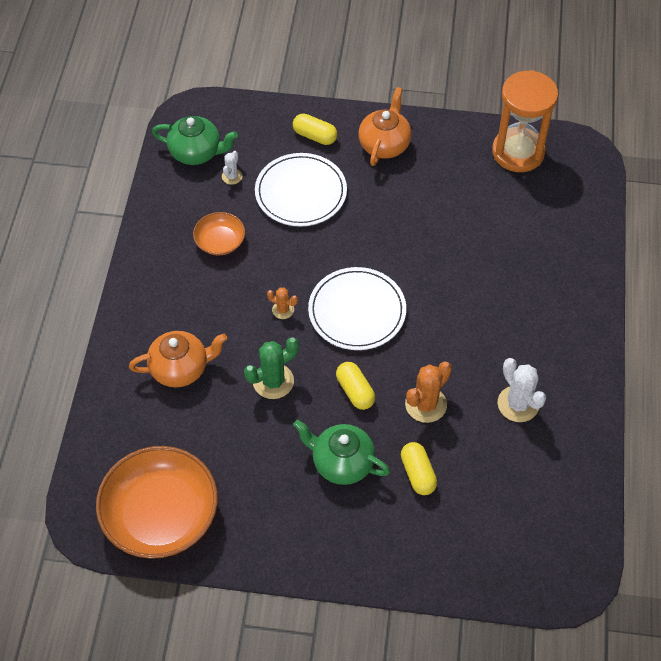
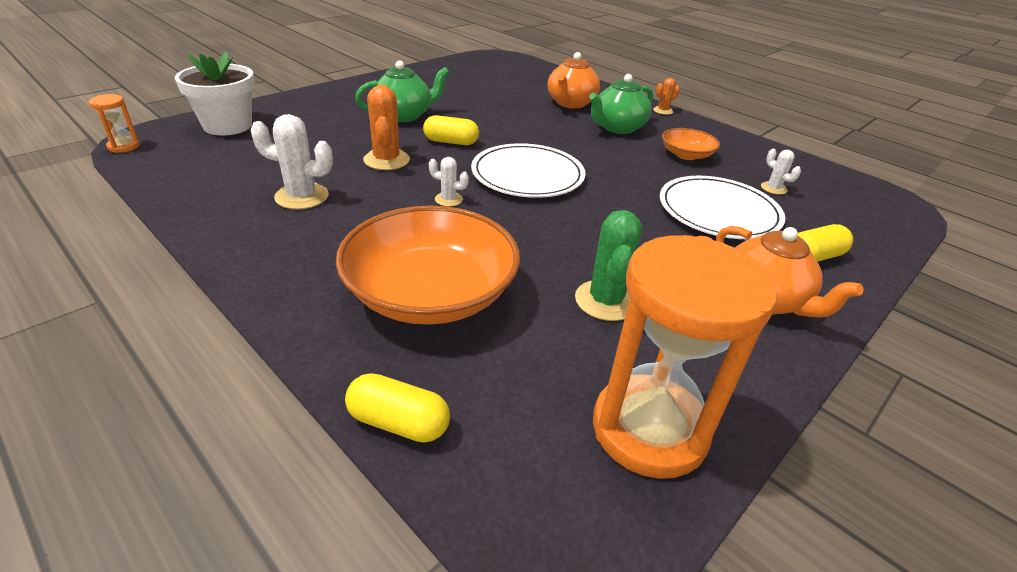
camera: 125 degrees right, 20 degrees down
orange bowl [96,446,218,559] -> orange bowl moved to [336,205,520,325]
green teapot [152,116,238,165] -> green teapot moved to [589,74,653,134]
green cactus [244,337,299,399] -> green cactus moved to [575,210,642,321]
orange cactus [267,288,298,319] -> orange cactus moved to [653,78,680,115]
yellow capsule [401,442,437,495] -> yellow capsule moved to [345,373,450,443]
none -> orange hourglass [89,94,140,153]
none -> white flower pot [175,51,255,135]
none -> white cactus [429,157,469,207]

